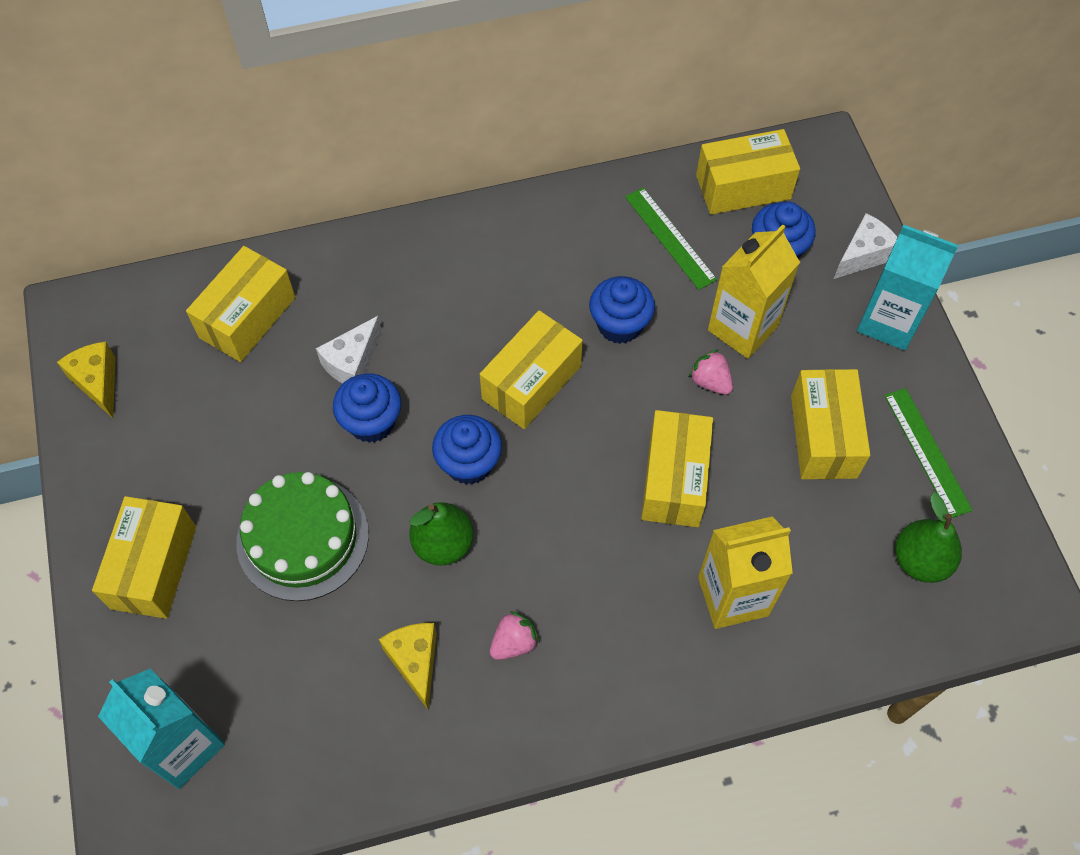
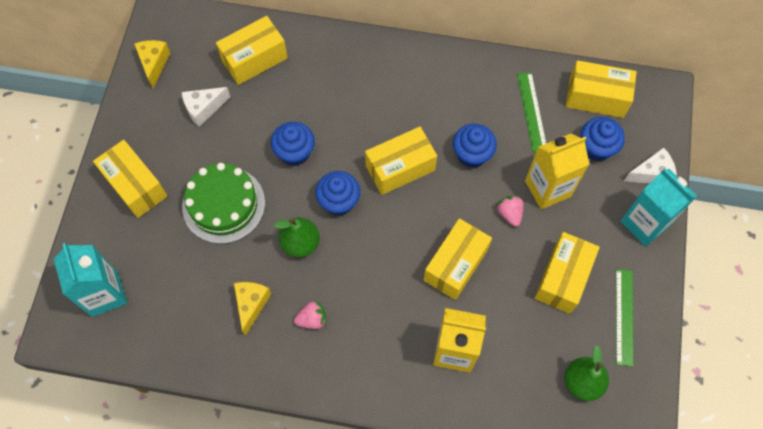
camera: 25 degrees right, 5 degrees up
yellow box [92,496,196,619] -> yellow box turned 75 degrees counterclockwise [93,140,168,218]
white cheese [316,316,382,384] -> white cheese moved to [182,87,230,127]

